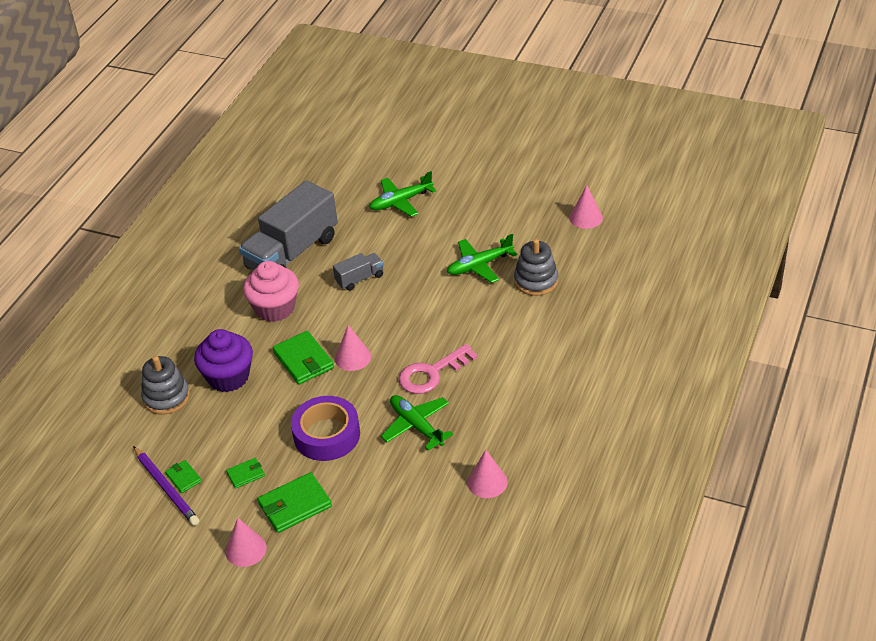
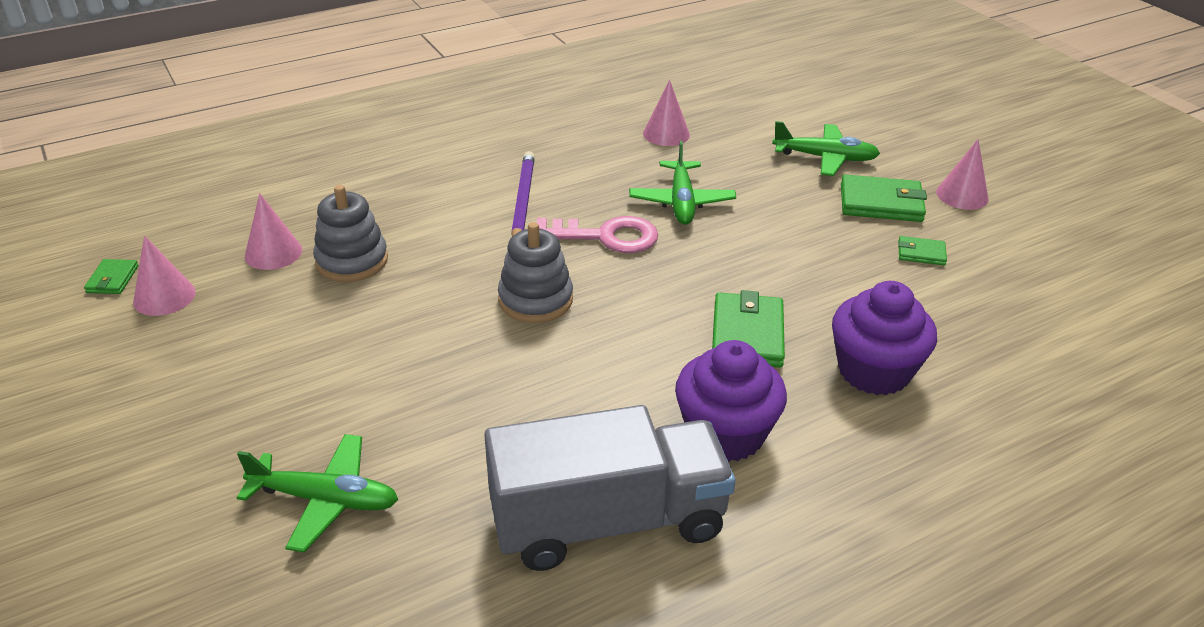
camera: 145 degrees left, 5 degrees down
purple pencil [133,446,199,526] -> purple pencil moved to [511,151,535,236]
grey stacking toy [141,356,190,415] -> grey stacking toy moved to [498,222,573,323]
green wallet [165,460,202,493] -> green wallet moved to [84,259,138,294]
pink cupcake [243,261,299,322] -> purple cupcake [675,340,787,462]
purple tape [291,396,360,461] -> none
grey truck [333,253,384,291] -> none
pink cone [335,325,371,371] -> pink cone moved to [245,193,302,270]
green plane [447,234,518,283] -> green plane moved to [772,121,880,176]

